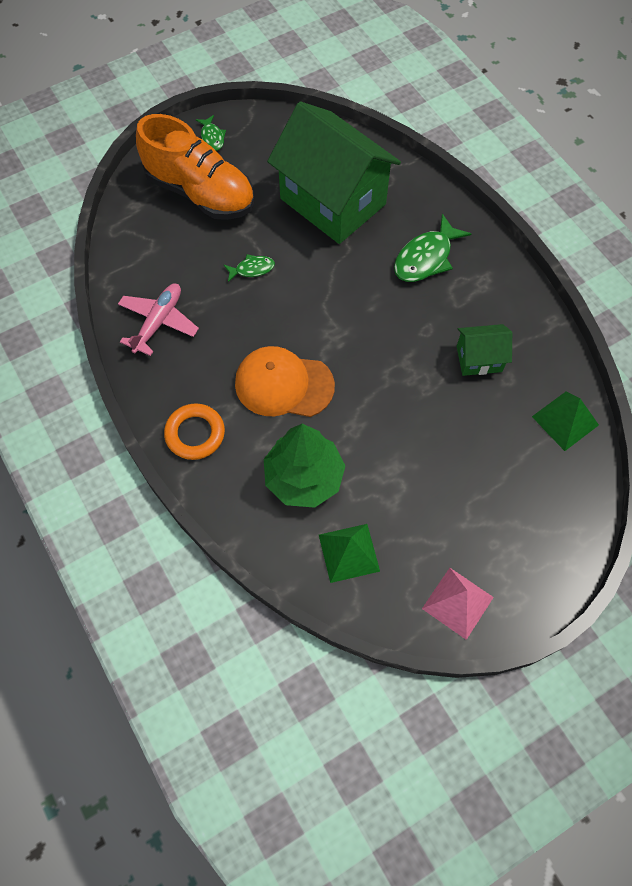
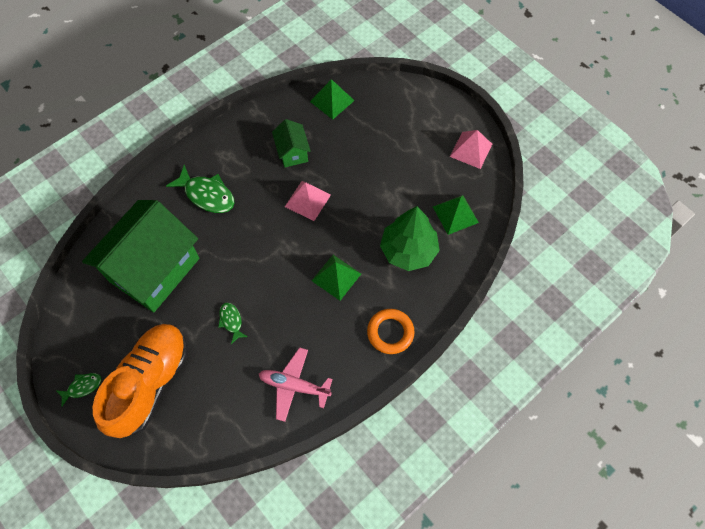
camera: 100 degrees left, 0 degrees up
orange cap [235,346,335,417] -> green pyramid [312,255,361,301]
none -> pink pyramid [285,181,331,221]

